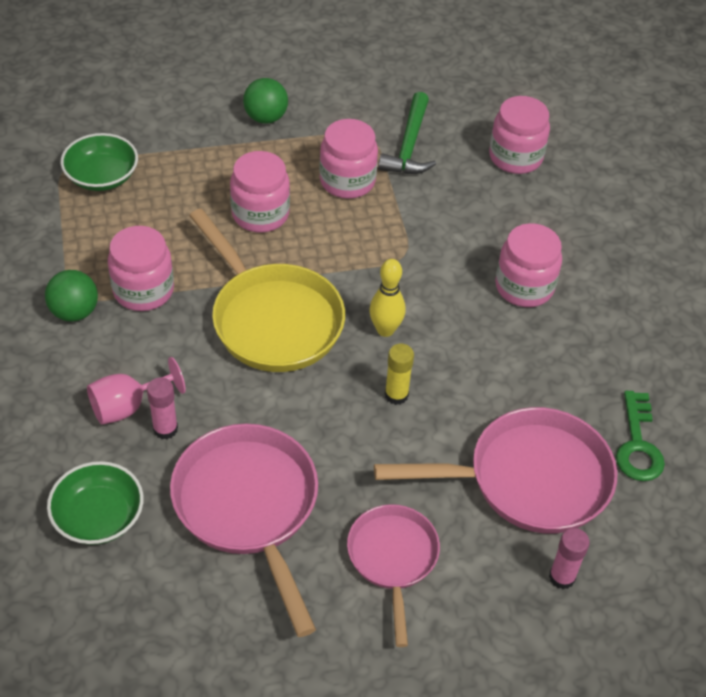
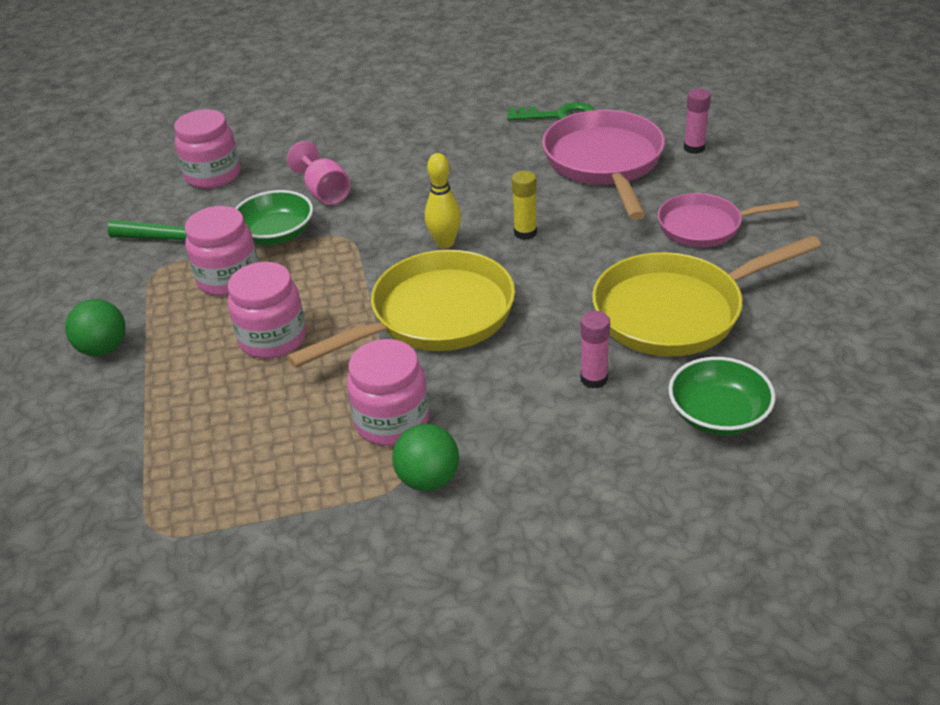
camera: 85 degrees left, 10 degrees down
green bowl [61,133,138,191] -> green bowl moved to [236,190,313,245]
pink goblet [87,357,186,425] -> pink goblet moved to [287,141,351,205]
pink pan [170,424,318,637] -> yellow pan [592,235,821,356]
pink jar [495,223,562,307] -> none

